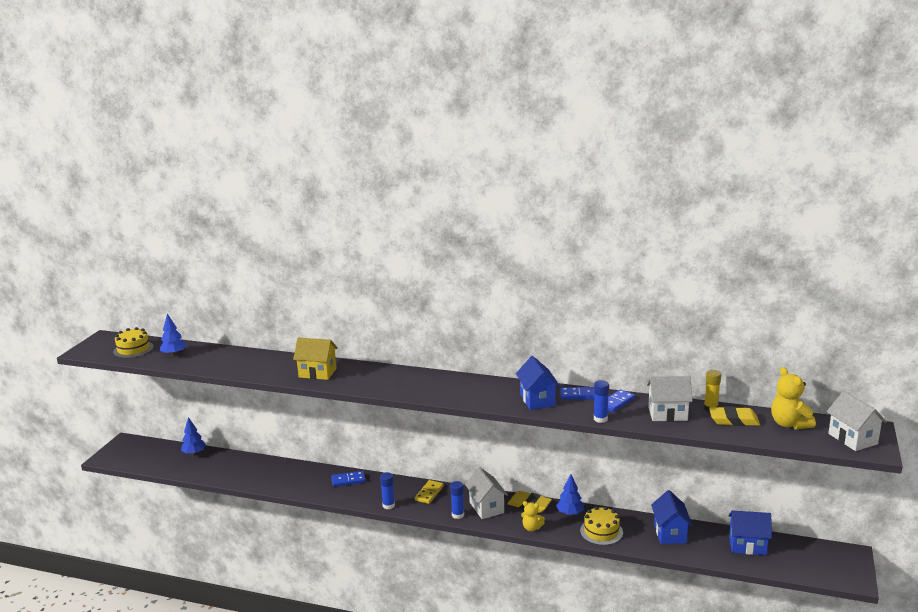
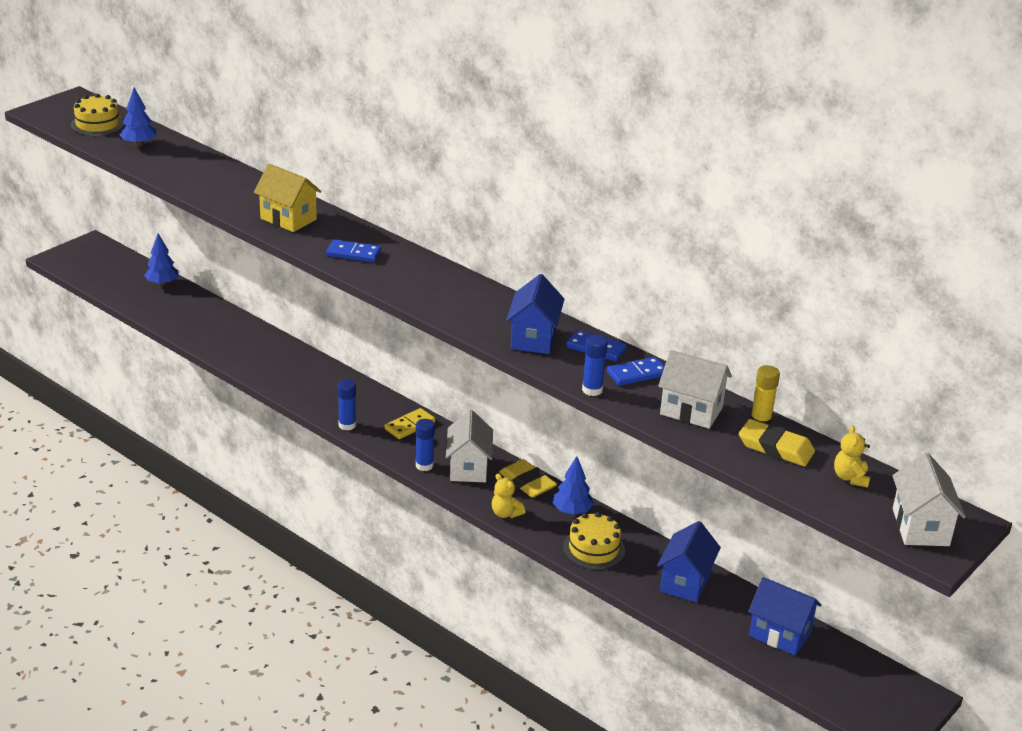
camera: 20 degrees right, 10 degrees up
blue domino [331,471,365,487] -> blue domino moved to [326,240,381,262]
yellow teddy bear [771,367,816,429] -> yellow teddy bear [834,425,870,488], size x0.61

